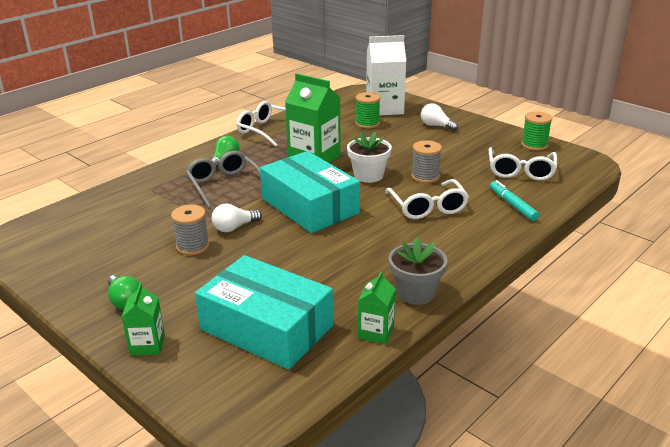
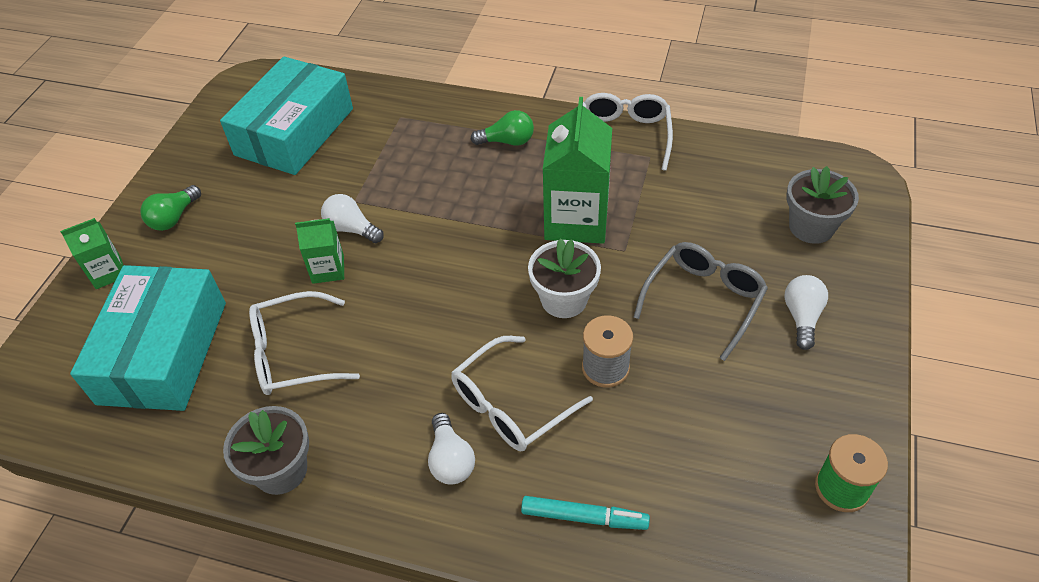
camera: 65 degrees right, 20 degrees up
grey spool [171,205,209,255] -> none
grey glasses [186,151,260,208] -> grey glasses moved to [634,242,768,361]
turquoise box [260,151,360,233] -> turquoise box moved to [220,57,353,175]
green spool [355,92,381,129] -> none
green carton [358,272,396,345] -> green carton moved to [295,218,344,284]
white carton [366,35,406,116] -> grey flower pot [786,166,859,244]
white glasses [489,147,557,181] -> white glasses moved to [249,291,360,395]
turquoise marker [490,180,539,221] -> turquoise marker turned 60 degrees clockwise [521,496,650,530]
none -> white light bulb [428,413,475,485]

